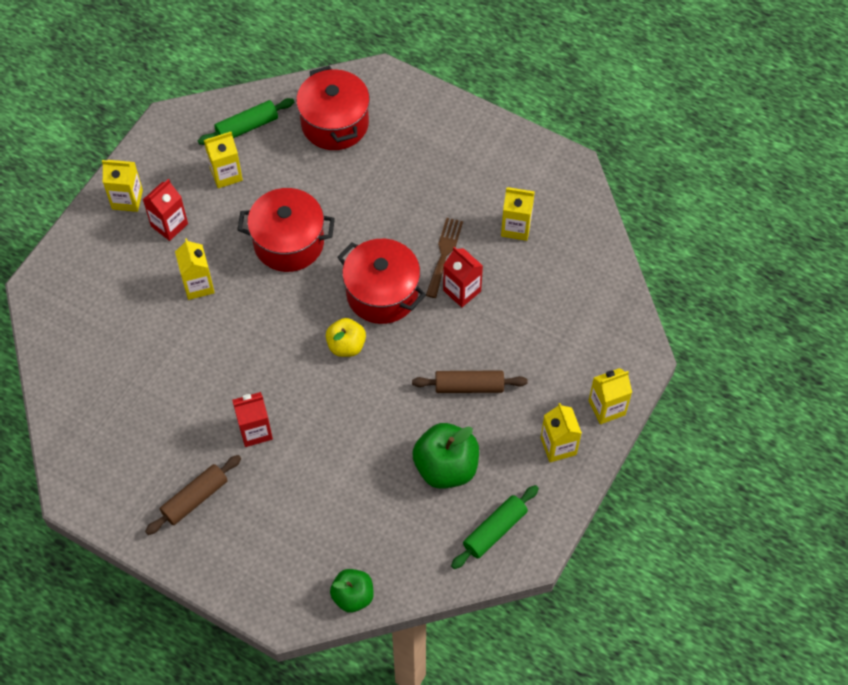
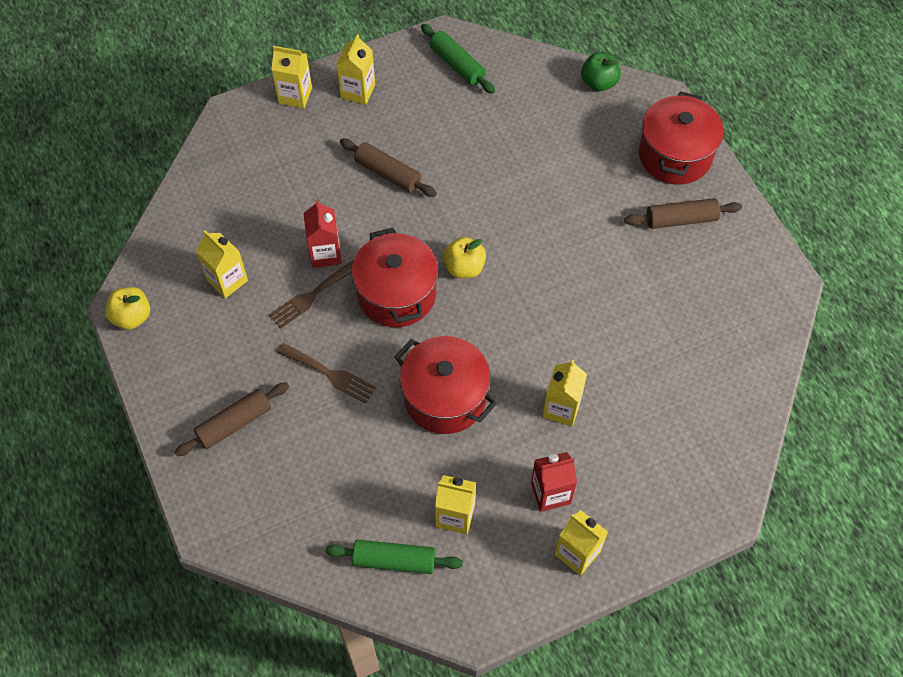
camera: 145 degrees left, 0 degrees up
red carton [232,392,273,447] -> none
red pot [296,66,370,150] -> red pot moved to [639,92,724,184]
green apple [412,423,479,489] -> none
green rolling pin [451,485,539,569] -> green rolling pin turned 60 degrees clockwise [421,24,495,94]
none -> yellow apple [105,287,150,330]
none -> brown rolling pin [175,382,289,457]
none -> brown fork [277,343,376,403]

